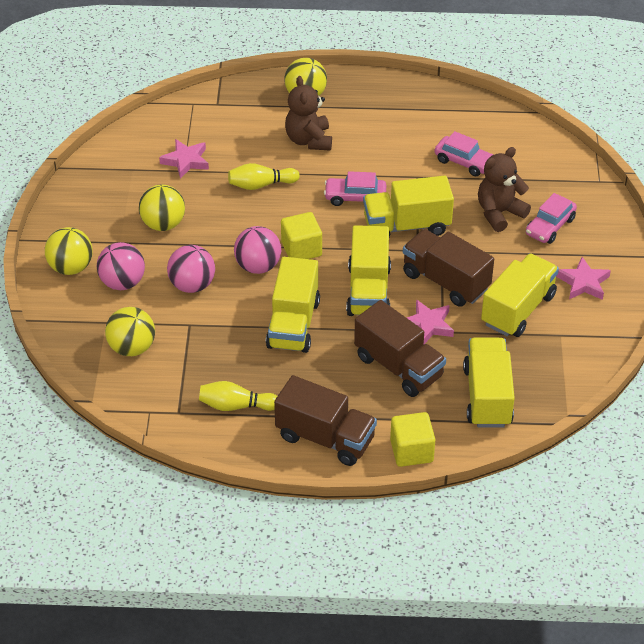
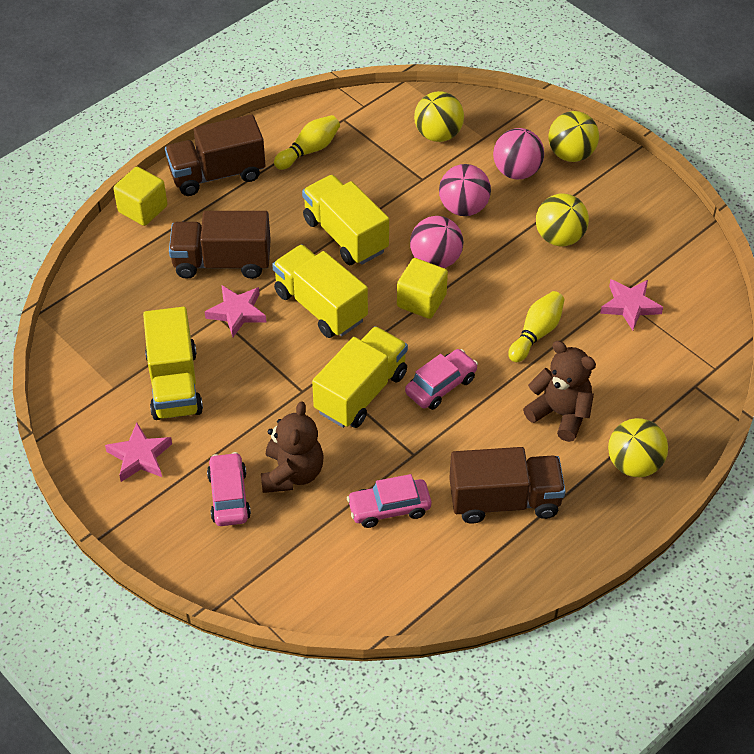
camera: 135 degrees right, 5 degrees up
brown truck [403,229,494,307] -> brown truck moved to [449,447,566,524]
yellow truck [463,338,515,428] -> none

